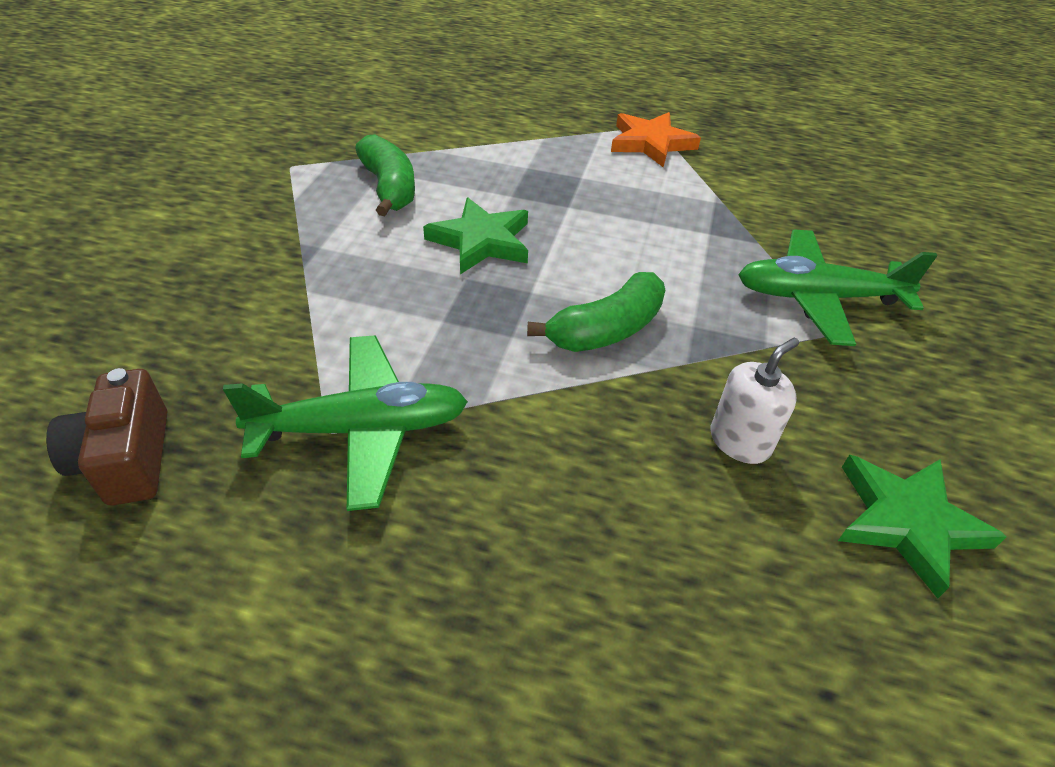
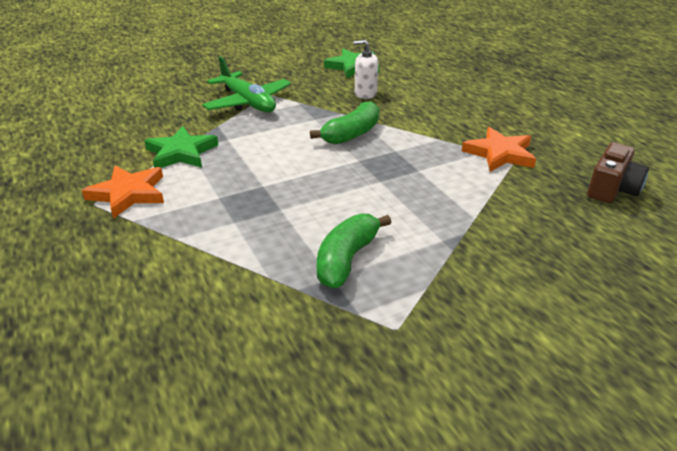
camera: 130 degrees left, 10 degrees down
green plane [223,335,468,511] -> orange star [462,127,536,172]
green star [423,198,528,274] -> green star moved to [144,126,218,168]
green banana [527,272,665,352] -> green banana turned 120 degrees clockwise [310,101,379,144]

